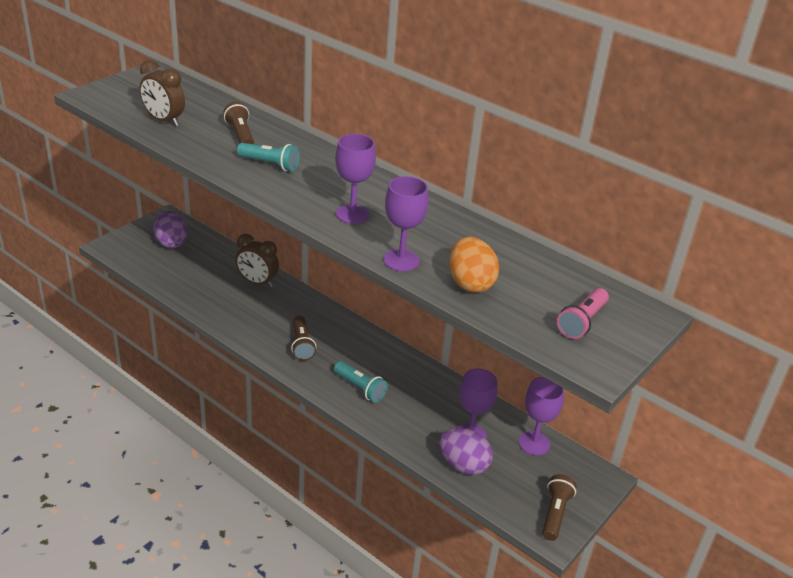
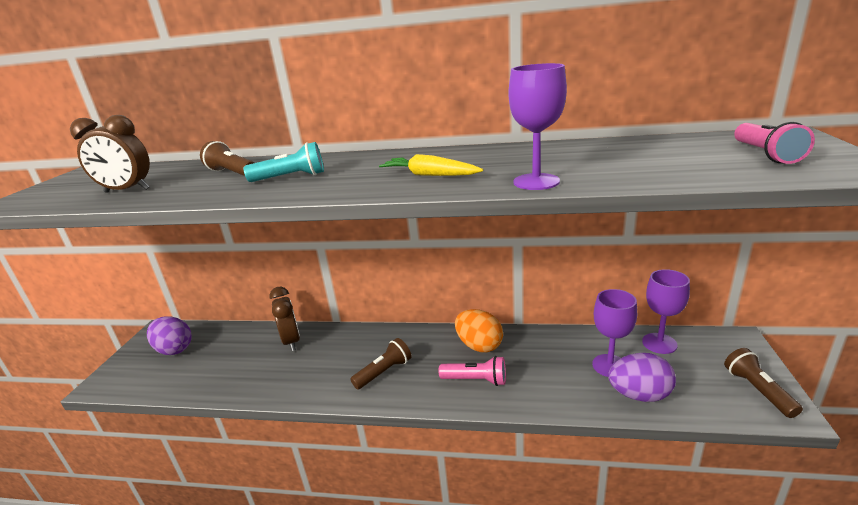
camera: 25 degrees left, 10 degrees down
brown clock [235,234,279,287] -> brown clock turned 105 degrees counterclockwise [269,287,300,351]
brown flashlight [291,316,316,361] -> brown flashlight turned 90 degrees counterclockwise [350,338,411,390]
turquoise flashlight [334,361,388,402] -> pink flashlight [438,356,506,386]
purple goblet [335,134,376,224] -> yellow carrot [379,154,483,176]
orange egg [449,237,499,293] -> orange egg moved to [455,309,503,352]

